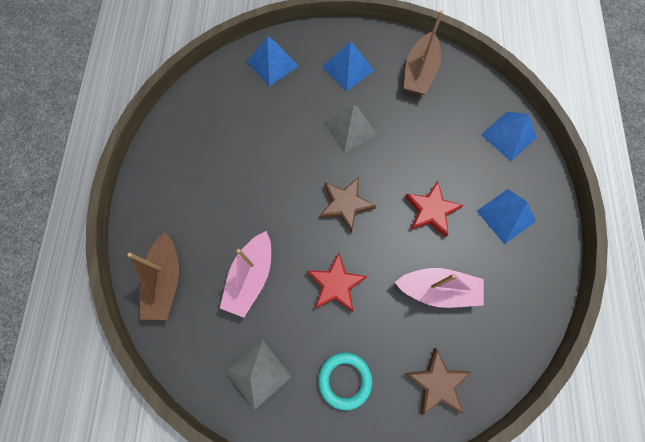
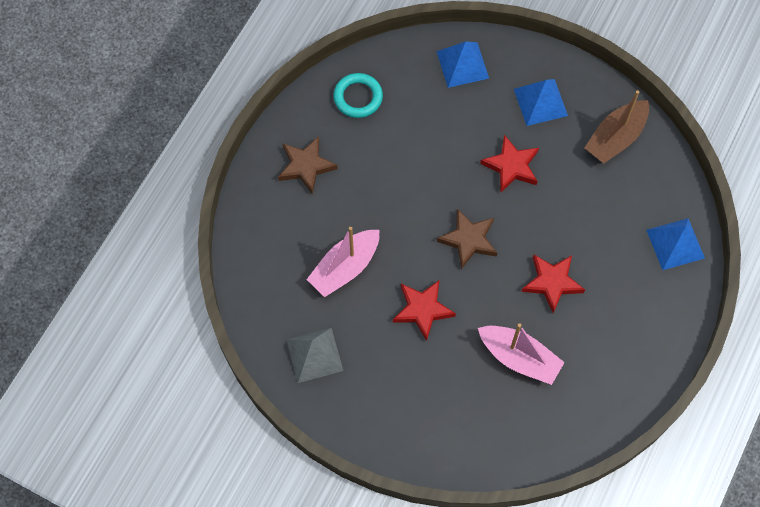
camera: 25 degrees right, 5 degrees down
brown boat [127,232,179,320] -> none
turquoise ring [318,352,373,411] -> turquoise ring moved to [333,73,383,118]
grey pyramid [324,105,378,153] -> red star [480,135,539,193]
brown star [405,348,471,415] -> brown star moved to [278,137,338,194]
blue pyramid [477,189,536,245] -> none

